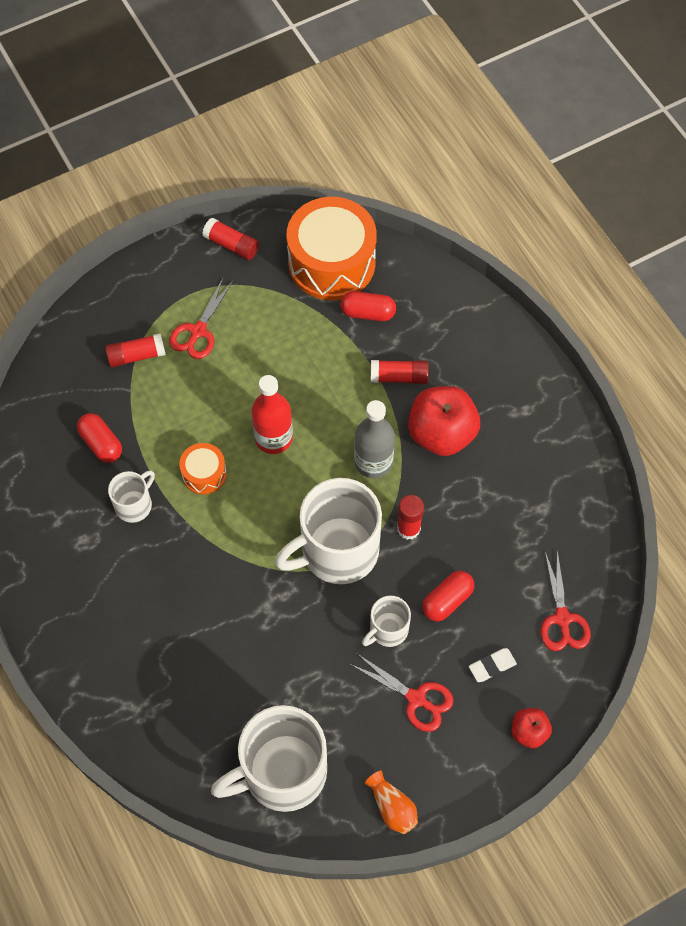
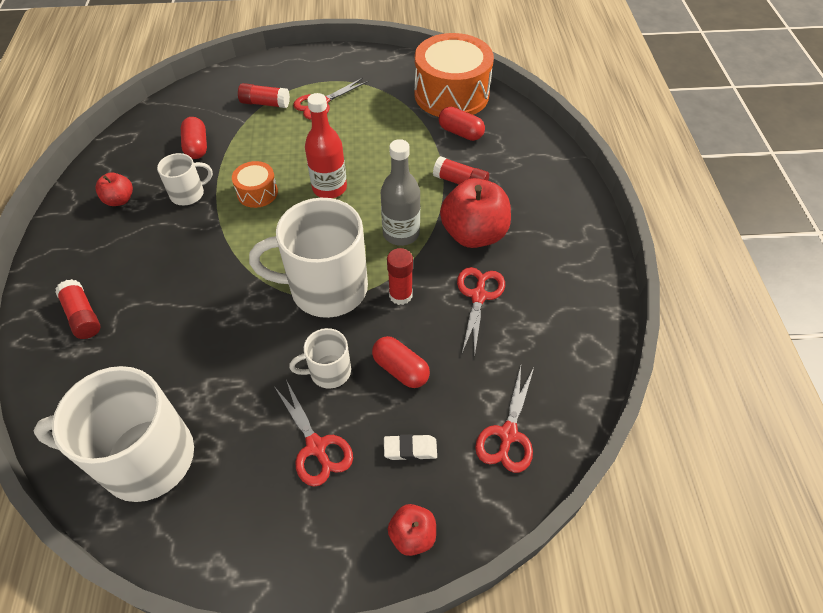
camera: 25 degrees right, 10 degrees down
red glue stick [202,218,259,260] -> red glue stick moved to [55,279,101,339]
orange vase [365,771,418,834] -> none
red capsule [422,571,474,621] -> red capsule turned 60 degrees clockwise [372,336,430,388]
none -> red apple [95,173,133,206]
none -> red scissors [457,267,505,357]

